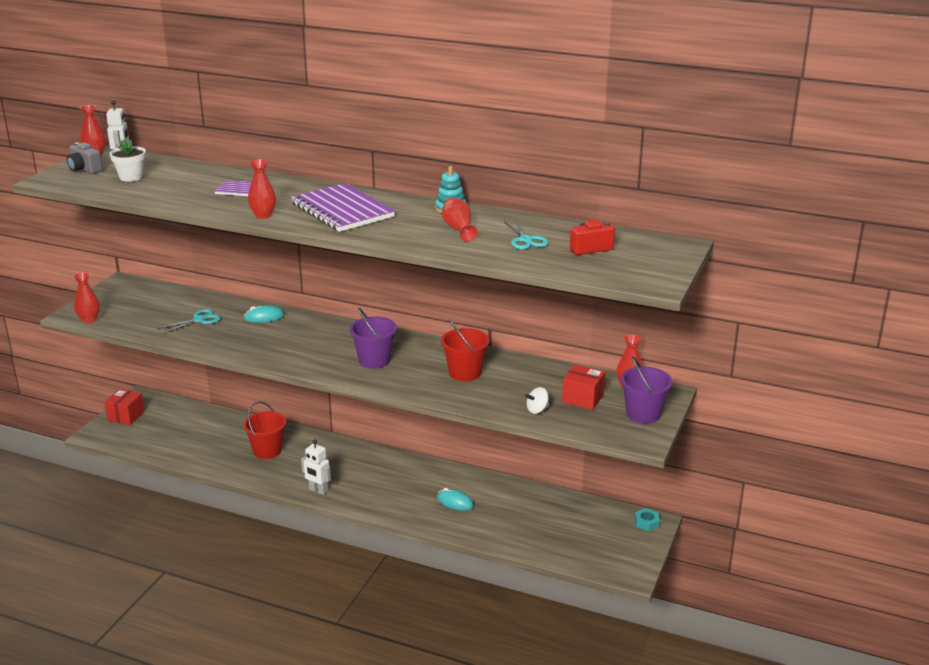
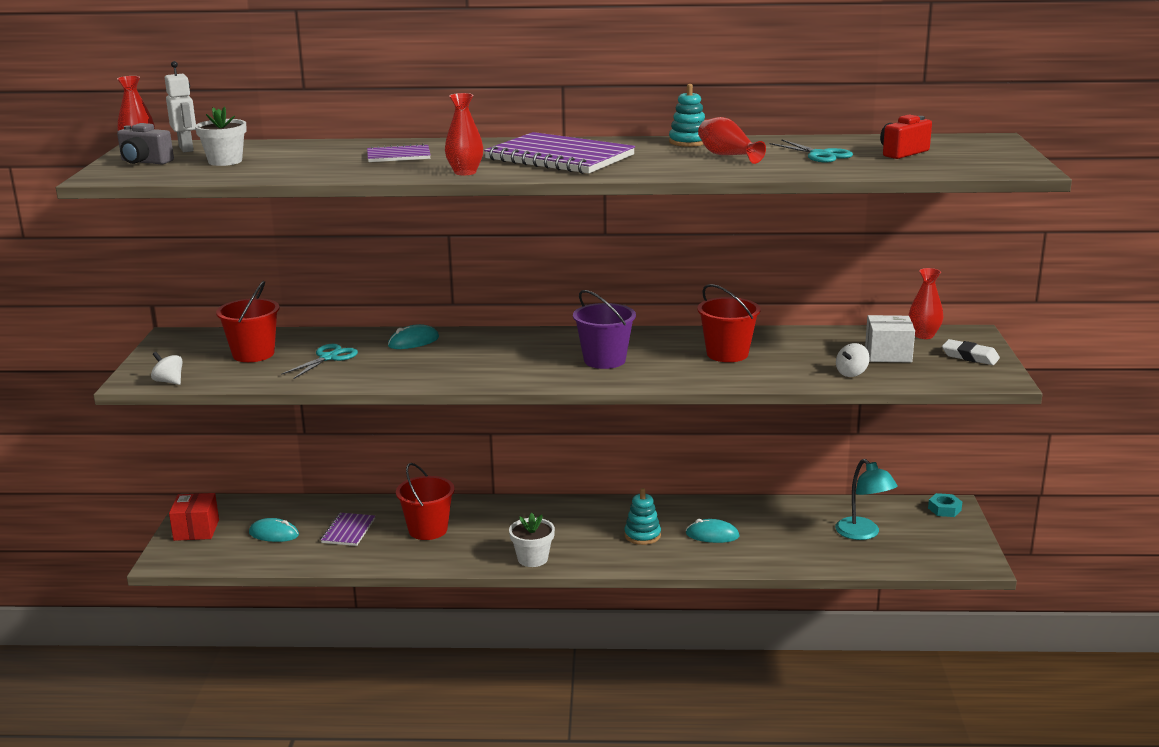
camera: 20 degrees left, 5 degrees down
red vase [73,272,100,323] -> white spinning top [151,352,183,385]
white robot [301,439,331,495] -> white flower pot [509,513,555,567]
red box [562,364,605,410] -> white box [865,315,915,363]
purple bucket [621,356,673,424] -> white eraser [942,339,1000,365]
none -> red bucket [216,281,280,362]
none -> turquoise mouse [249,518,299,542]
none -> purple notebook [321,513,375,546]
none -> turquoise stacking toy [624,488,661,545]
none -> turquoise lamp [835,459,898,540]

